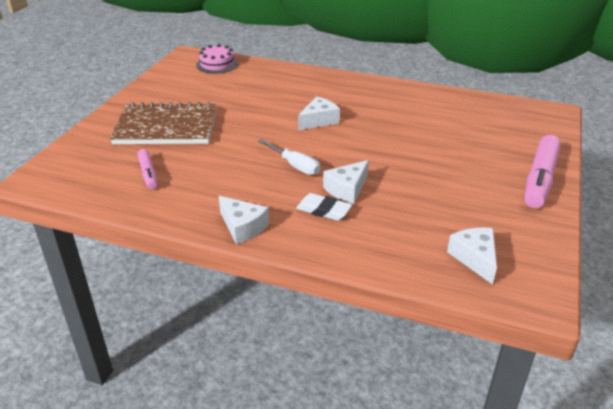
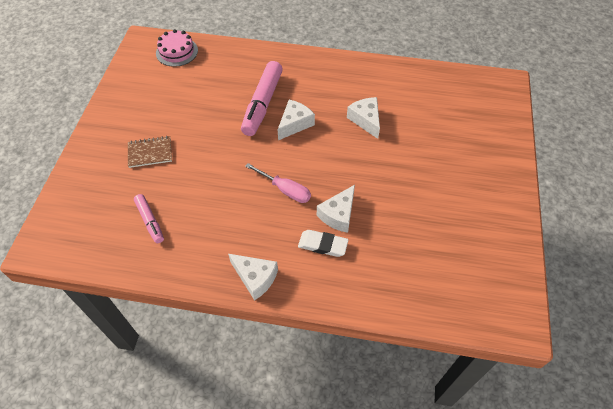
camera: 10 degrees left, 20 degrees up
brown notebook [110,102,216,144] -> brown notebook [128,136,172,168], size x0.46
white screwdriver [258,139,320,175] -> pink screwdriver [245,163,311,203]
white cheese [447,228,497,285] -> white cheese moved to [347,97,380,139]
pink marker [524,135,561,208] -> pink marker moved to [241,61,283,136]

